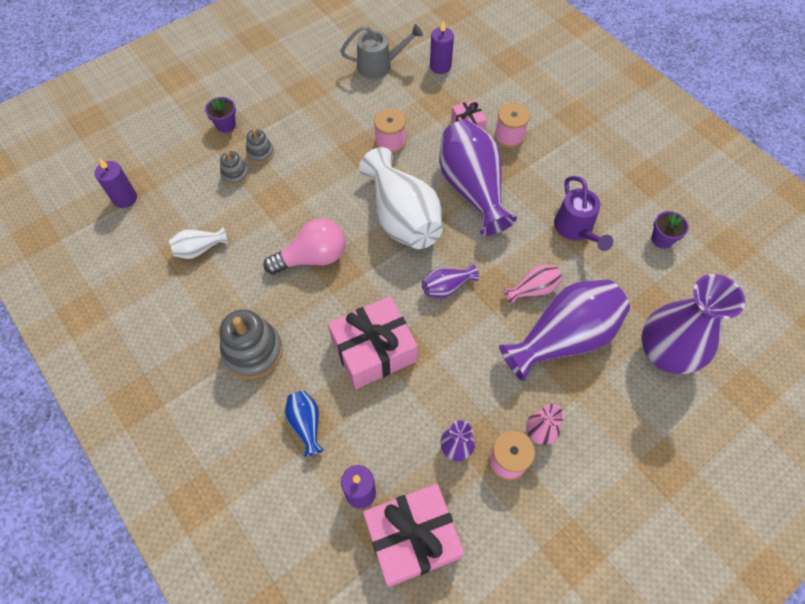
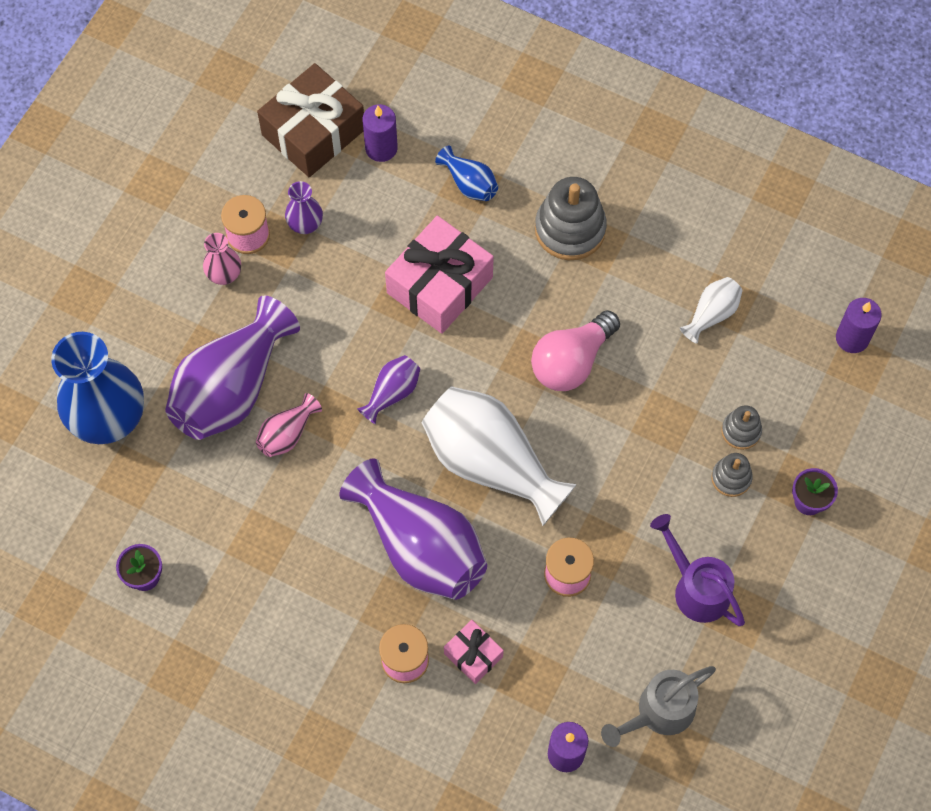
camera: 155 degrees right, 5 degrees up
pink gift [363,484,464,587] -> brown gift [257,63,364,177]
purple watering can [554,176,613,251] -> purple watering can moved to [650,514,745,626]
purple vase [641,274,745,374] -> blue vase [51,332,144,444]

